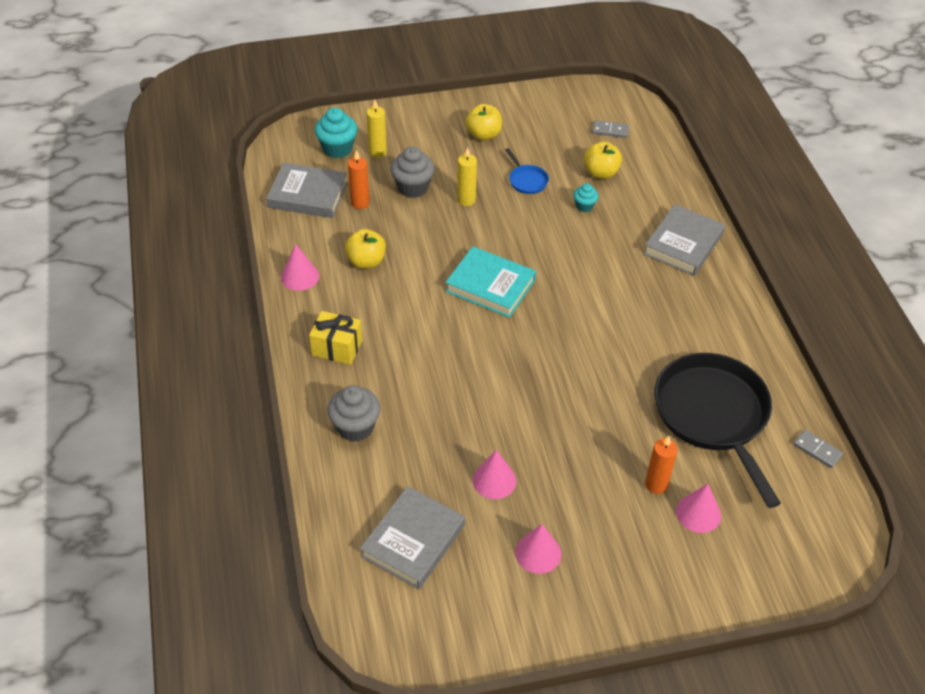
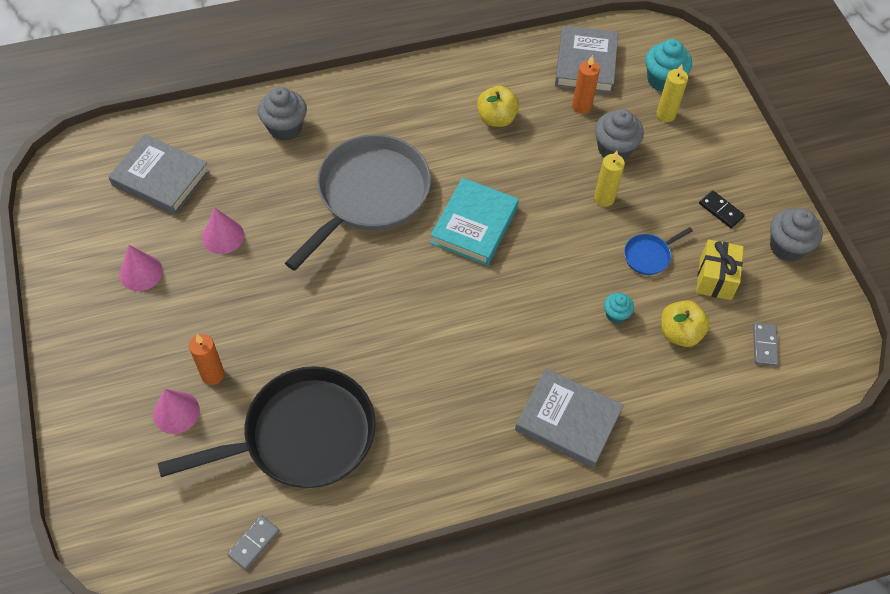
camera: 85 degrees right, 10 degrees up
pink cone [281,244,319,291] -> none
yellow gift [309,311,362,365] -> yellow gift moved to [696,239,744,300]
yellow apple [465,104,502,140] -> black domino [699,190,745,228]
none -> grey pan [285,134,431,271]
none -> grey cupcake [770,208,823,262]

